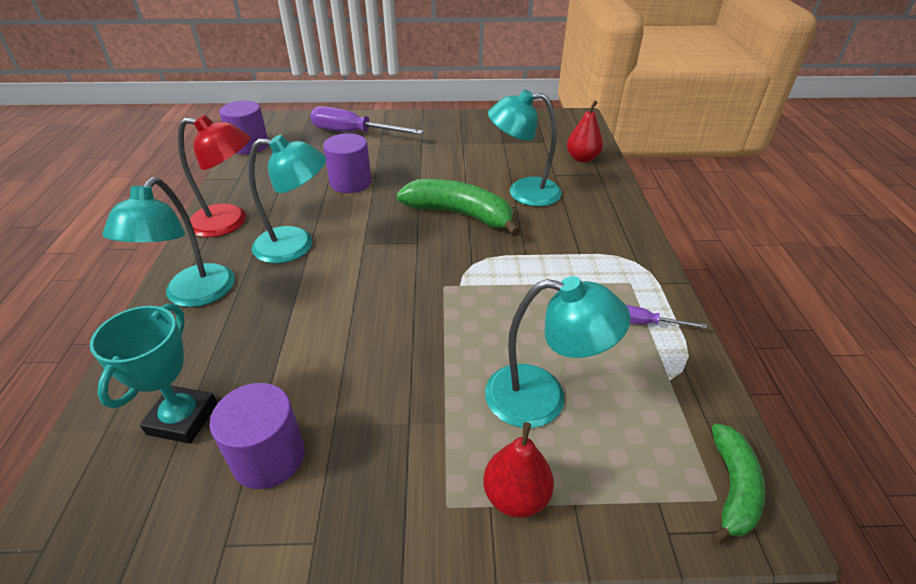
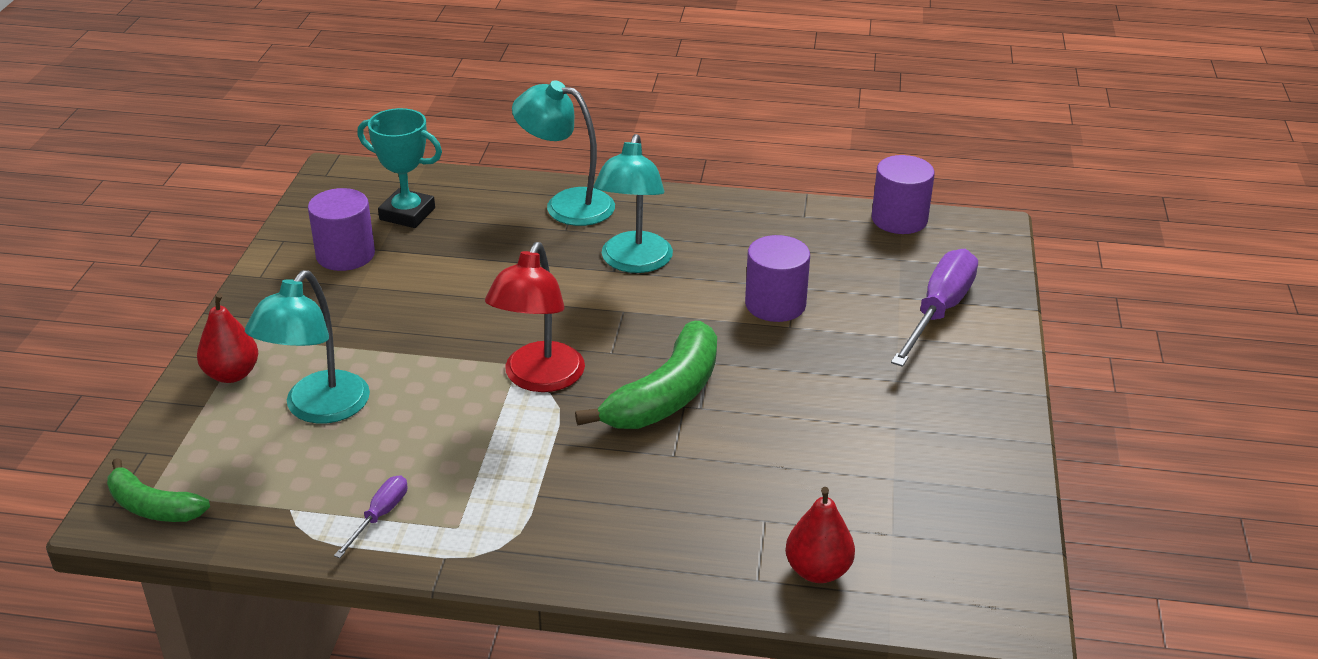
camera: 100 degrees right, 5 degrees down
red lamp [178,115,251,237] -> red lamp moved to [485,242,585,392]
turquoise lamp [488,89,562,206] -> none

